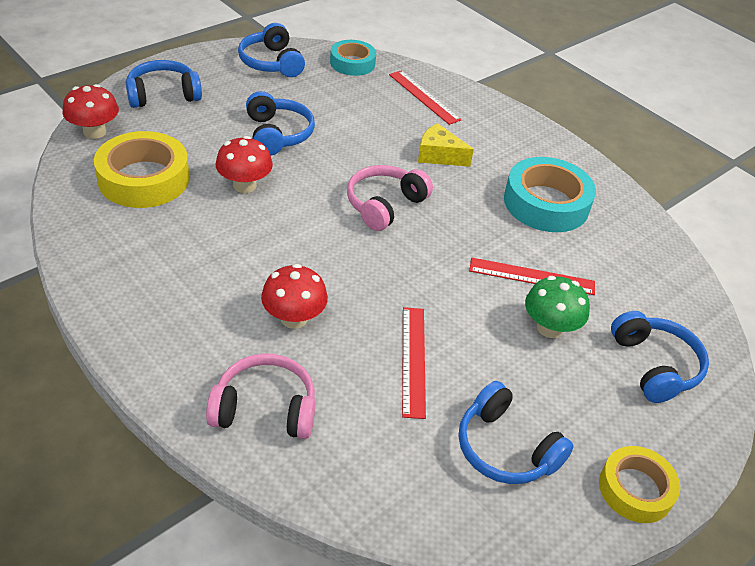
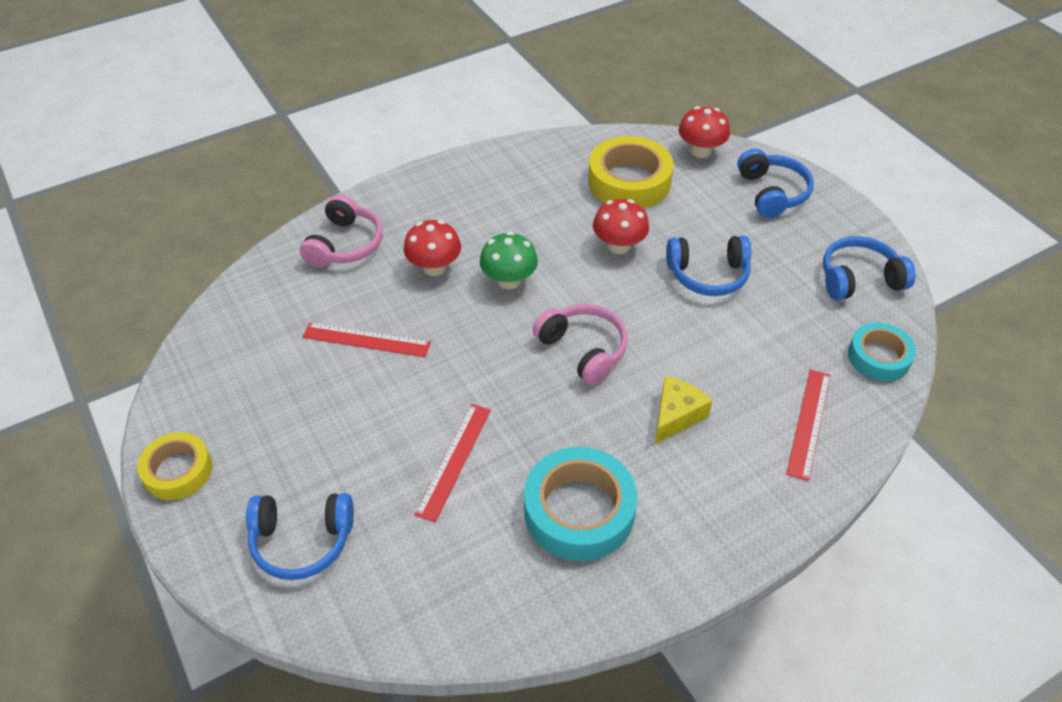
camera: 105 degrees right, 5 degrees up
red ruler [389,71,462,125] -> red ruler turned 45 degrees counterclockwise [786,370,831,481]
blue headphones [459,381,574,484] -> none
green mushroom [525,276,590,338] -> green mushroom moved to [480,231,538,289]

